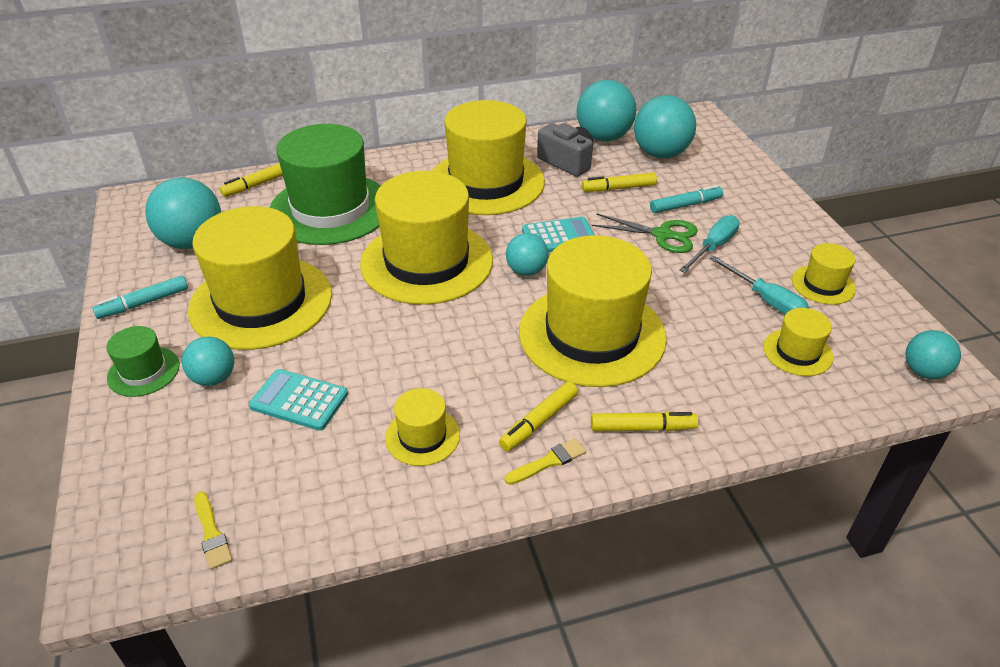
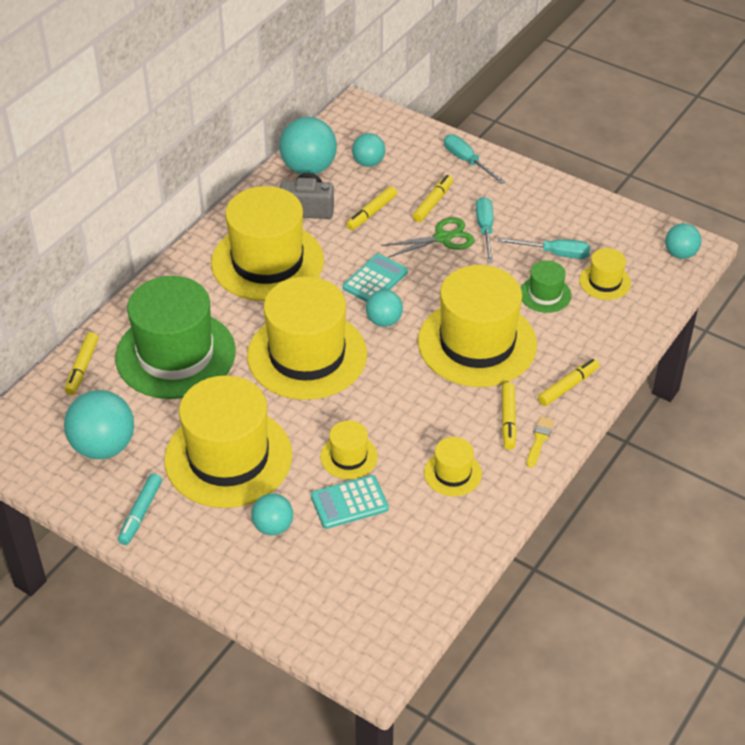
camera: 40 degrees left, 5 degrees up
green hat [106,326,180,397] -> green hat moved to [521,260,571,313]
yellow brush [194,492,232,570] -> none
turquoise ball [634,95,696,158] -> turquoise ball [352,133,385,167], size x0.58
turquoise marker [650,185,723,213] -> yellow marker [413,175,453,222]
yellow hat [792,243,856,305] -> yellow hat moved to [320,420,378,479]
none -> turquoise screwdriver [444,134,506,184]

